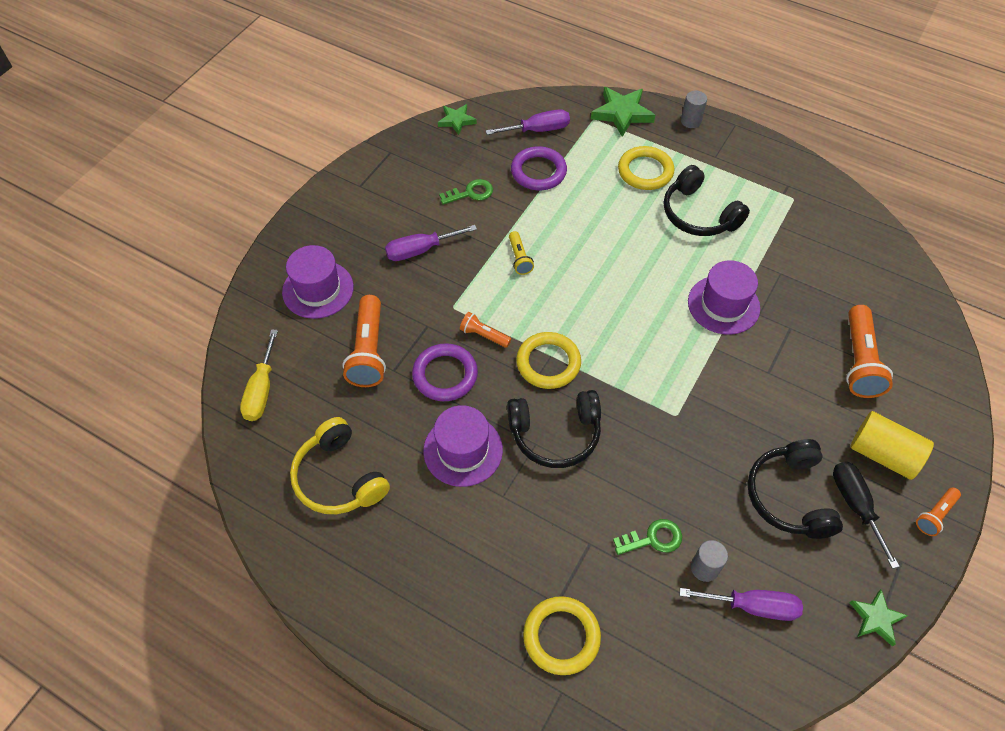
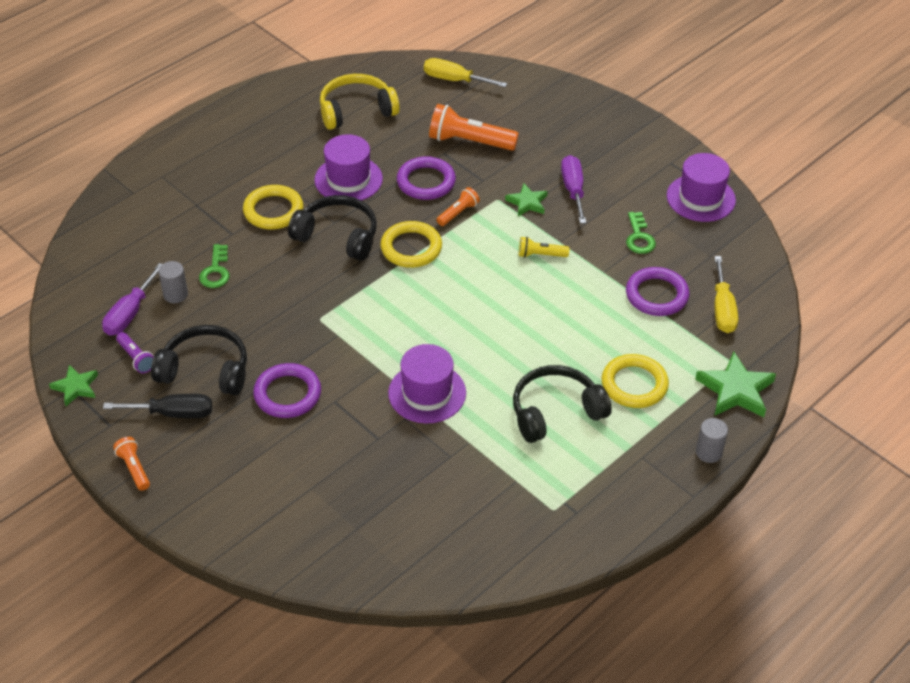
camera: 105 degrees right, 10 degrees down
purple hat [282,245,354,319] -> purple hat moved to [667,153,736,222]
green star [438,104,477,135] -> green star moved to [505,183,548,216]
purple screwdriver [486,109,570,135] -> yellow screwdriver [714,256,738,333]
black headphones [507,390,601,468] -> black headphones turned 105 degrees clockwise [288,195,377,261]
yellow ring [523,596,601,675] -> yellow ring moved to [243,185,303,230]
orange flashlight [846,305,893,398] -> none
yellow cylinder [851,411,934,480] -> none
none -> purple flashlight [116,332,153,373]
none -> purple ring [253,363,321,418]

